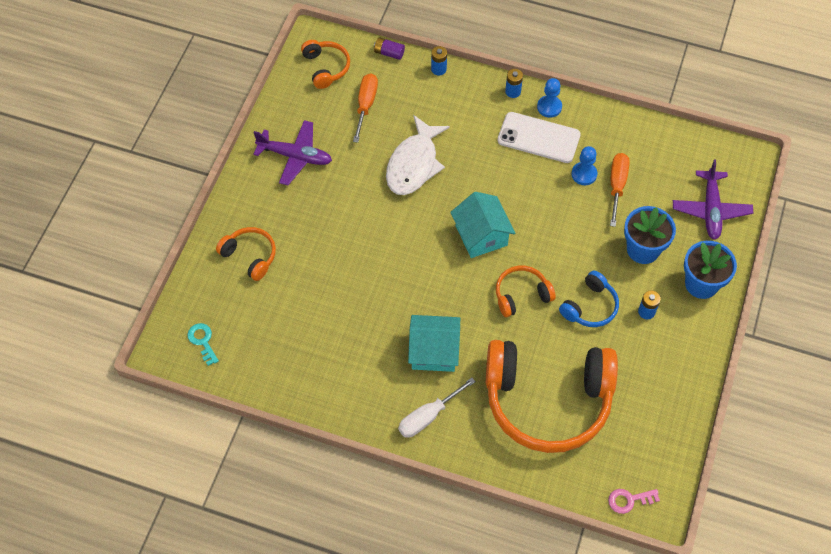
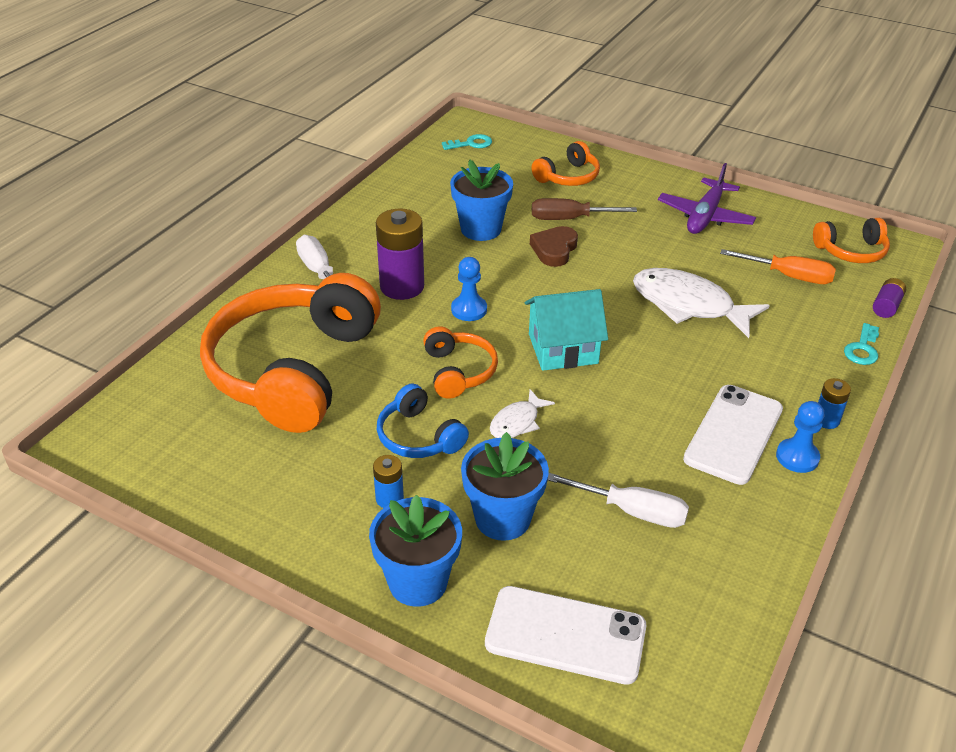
camera: 100 degrees right, 20 degrees down
turquoise house [408,315,460,372] -> purple battery [376,209,424,300]
blue battery [431,46,447,75] -> turquoise key [844,323,879,365]
blue pawn [571,146,597,185] -> blue pawn moved to [451,257,487,321]
pink key [608,489,660,514] -> none
orange screwdriver [610,153,630,227] -> white screwdriver [548,473,689,528]
purple plane [673,160,753,240] -> white phone [485,586,646,685]
none -> blue flower pot [450,160,513,241]
none -> white fish [490,389,555,438]
none -> brown heart [530,226,578,267]
none -> brown screwdriver [532,198,637,220]

